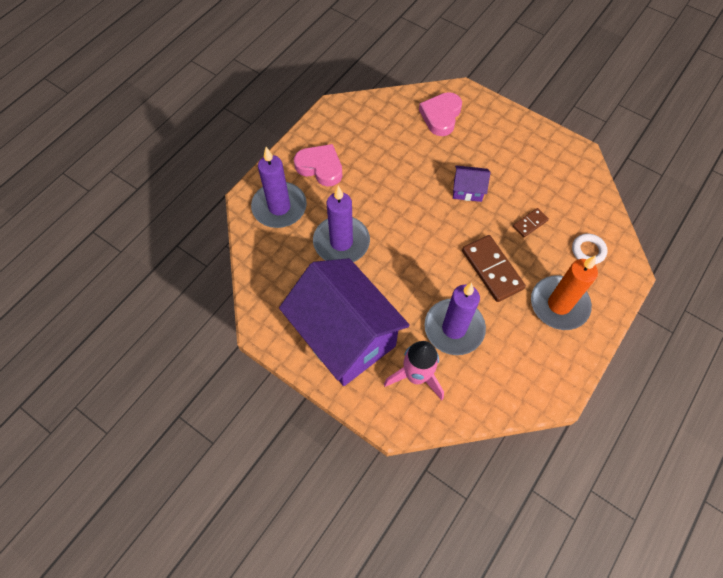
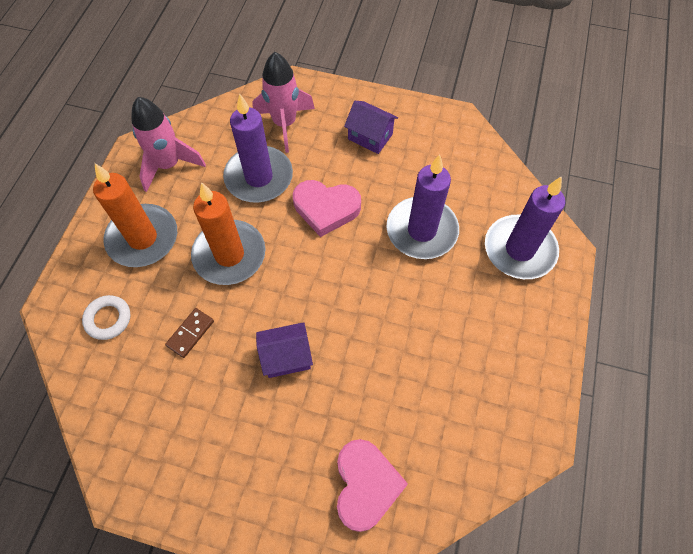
camera: 160 degrees right, 0 degrees up
purple house [279,258,410,386] -> purple house [344,101,398,154], size x0.41
pink heart [294,144,343,187] -> pink heart moved to [293,180,361,237]
brown domino [462,235,526,302] -> orange candle [191,182,265,285]
none -> pink rocket [131,97,206,192]

